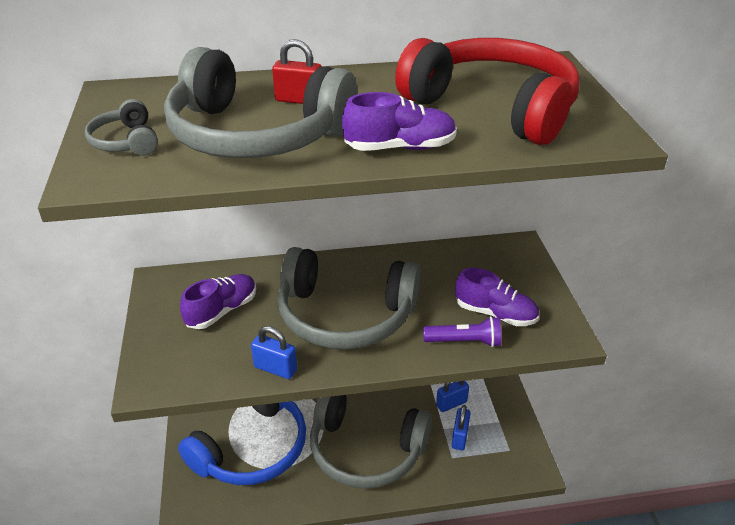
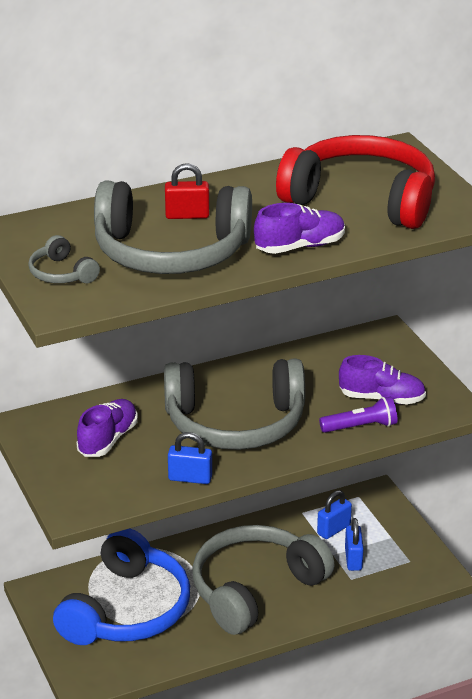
camera: 15 degrees left, 5 degrees down
grey headphones [310,395,432,489] -> grey headphones turned 135 degrees clockwise [192,525,335,635]

